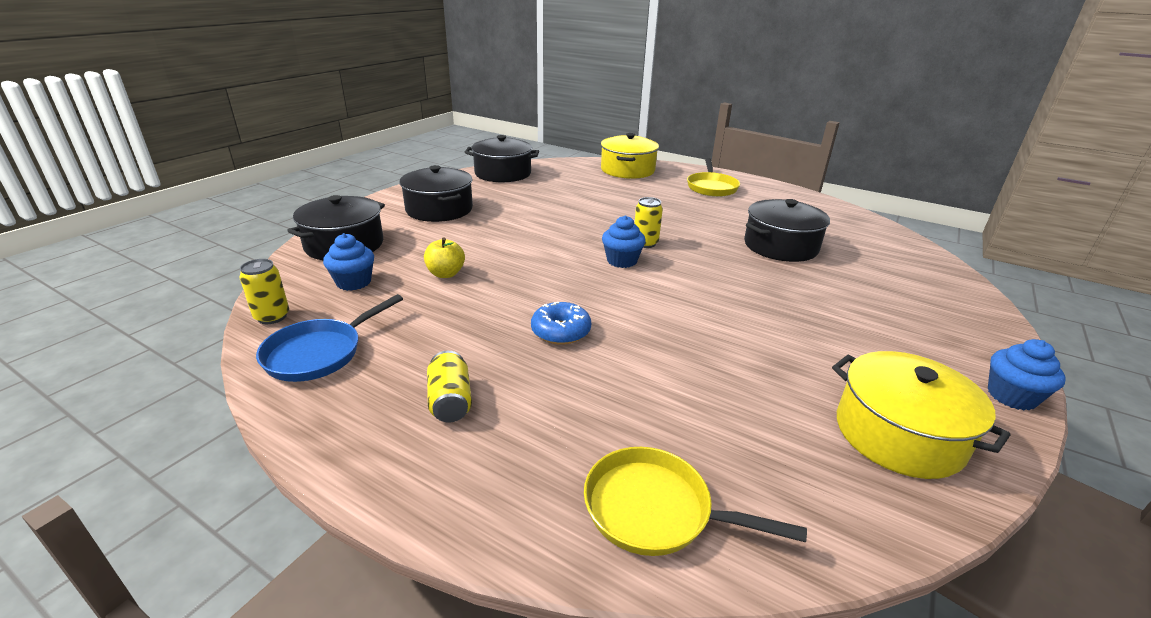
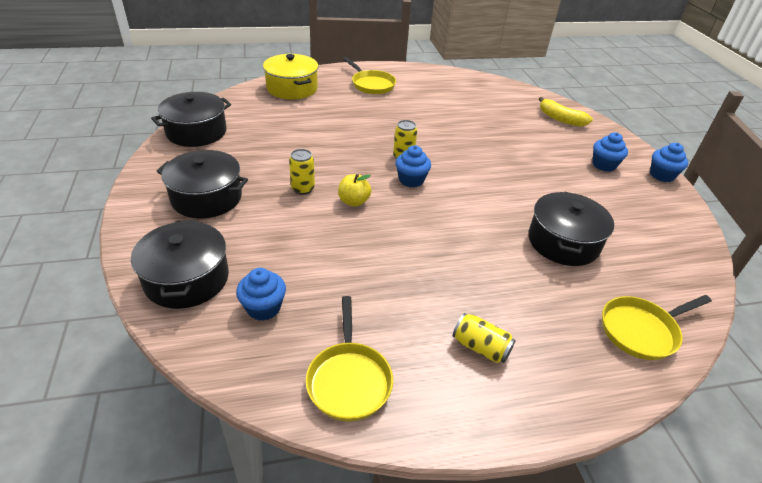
camera: 45 degrees left, 10 degrees up
yellow can [240,259,289,324] -> yellow can moved to [289,149,315,195]
blue pan [256,294,403,382] -> yellow pan [306,296,393,421]
yellow apple [424,238,465,278] -> yellow apple moved to [338,174,371,207]
blue donut [531,302,591,345] -> none
black pot [744,199,830,262] -> black pot moved to [528,192,614,266]
yellow pot [832,351,1010,479] -> none
none -> yellow banana [539,97,593,127]
none -> blue cupcake [593,132,628,172]

